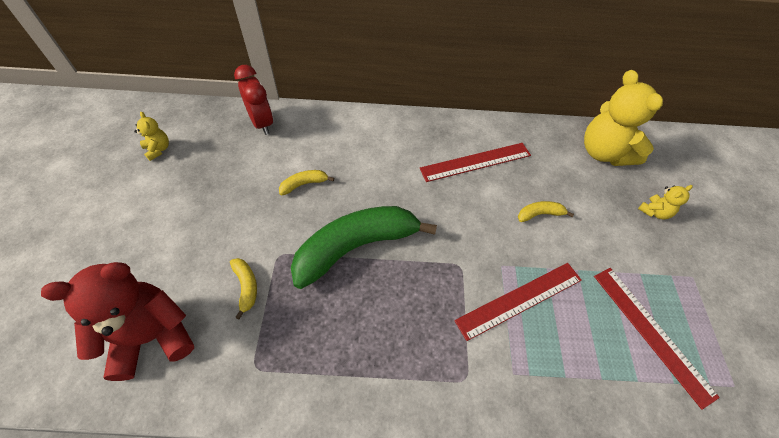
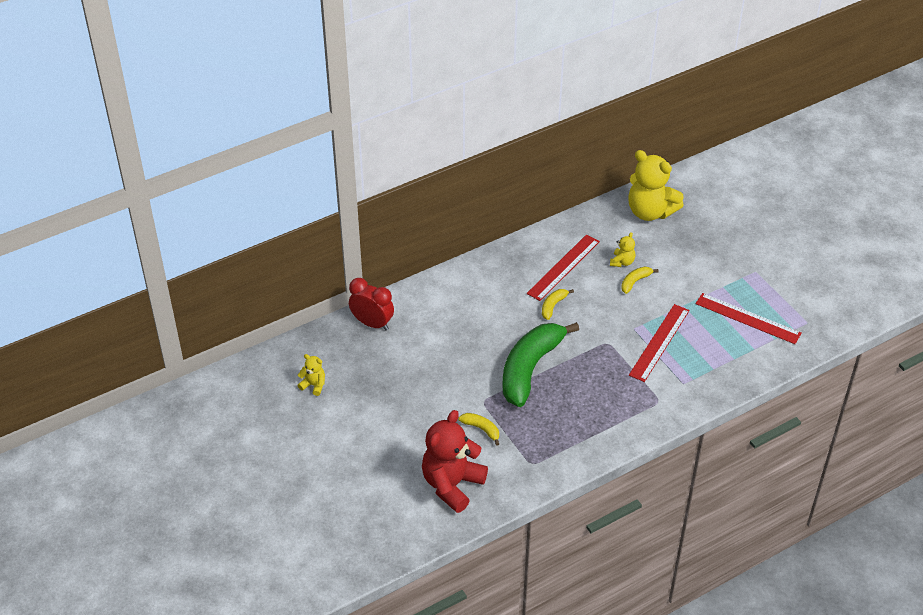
camera: 30 degrees left, 10 degrees down
yellow banana [279,170,334,195] -> yellow banana moved to [542,289,574,320]
yellow teddy bear [638,185,693,220] -> yellow teddy bear moved to [610,232,635,267]

